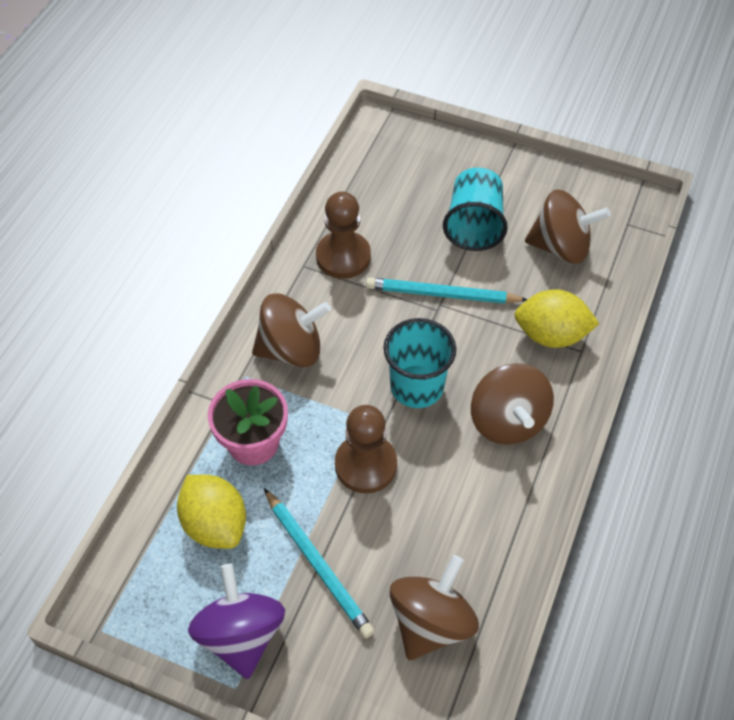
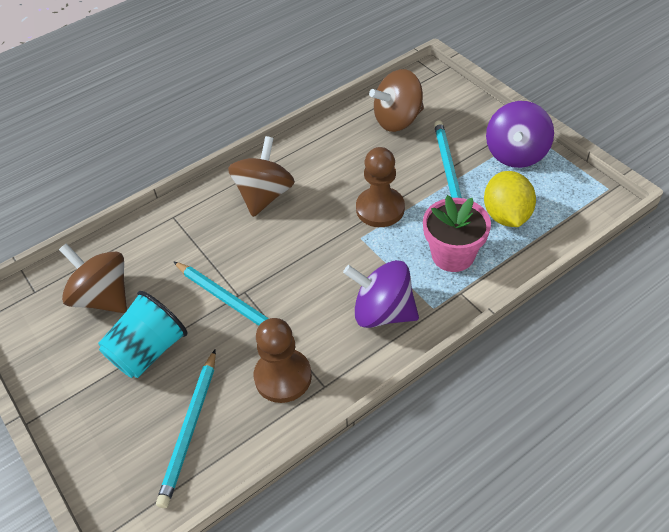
camera: 145 degrees left, 5 degrees down
brown spinning top [252,293,331,367] -> purple spinning top [343,260,419,328]
turquoise cup [383,318,456,408] -> none
yellow lemon [514,289,600,348] -> none
none -> turquoise pencil [156,350,216,508]

